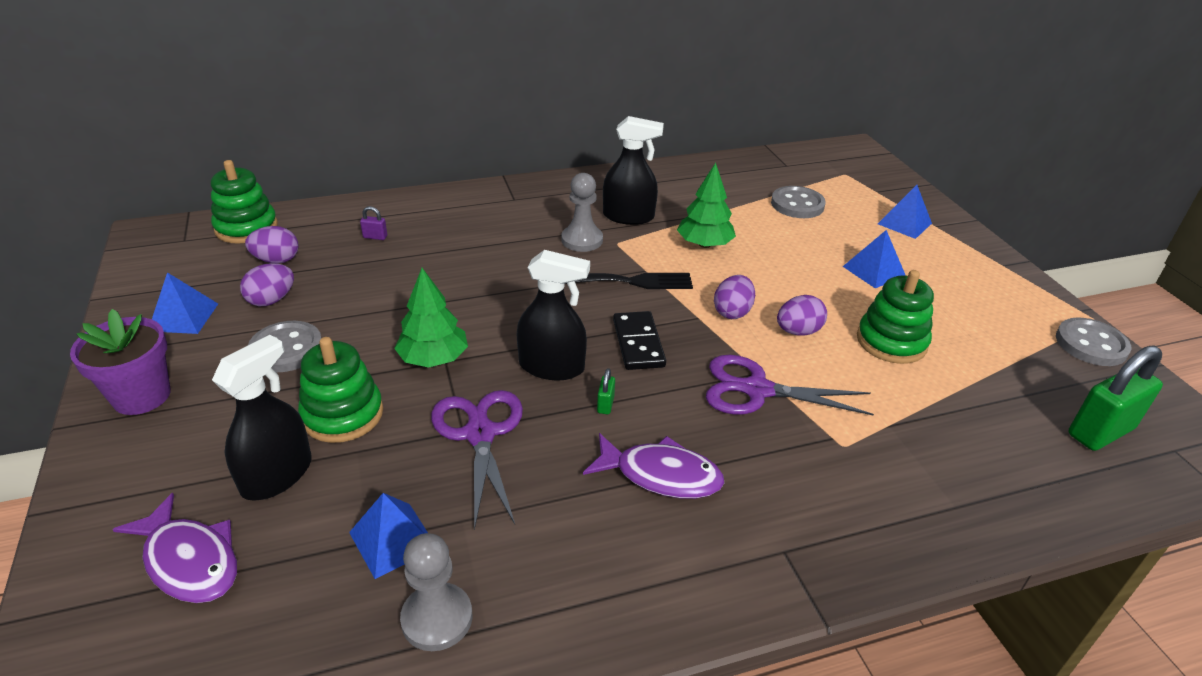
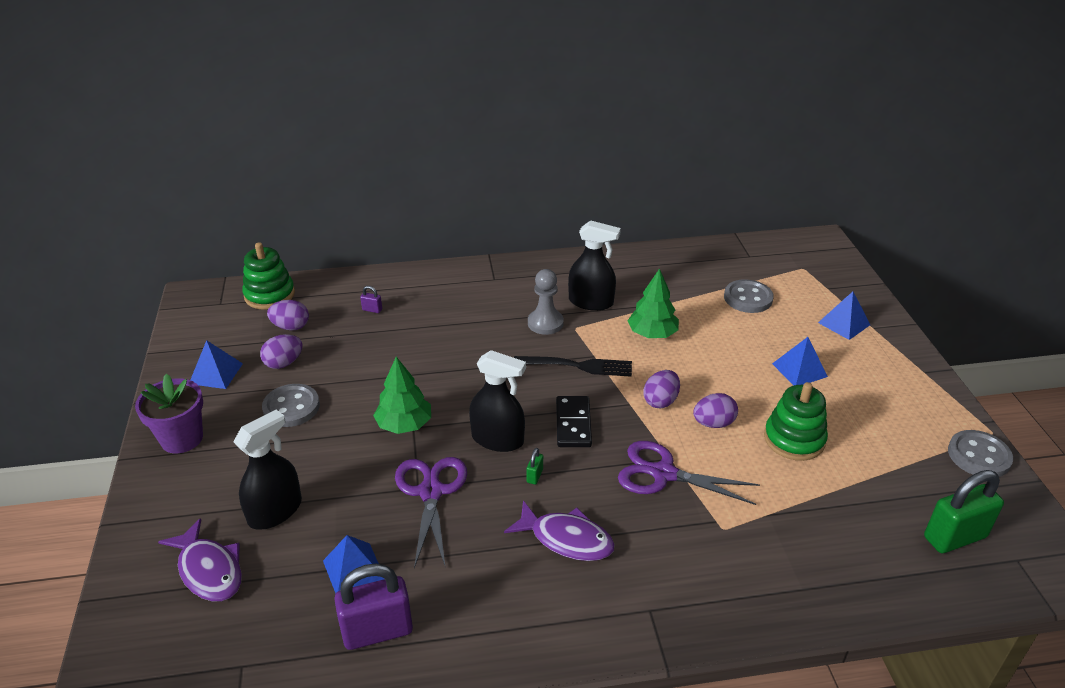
camera: 10 degrees right, 0 degrees up
green stacking toy [298,337,383,443] -> none
grey pawn [400,533,472,651] -> purple padlock [334,564,413,650]

